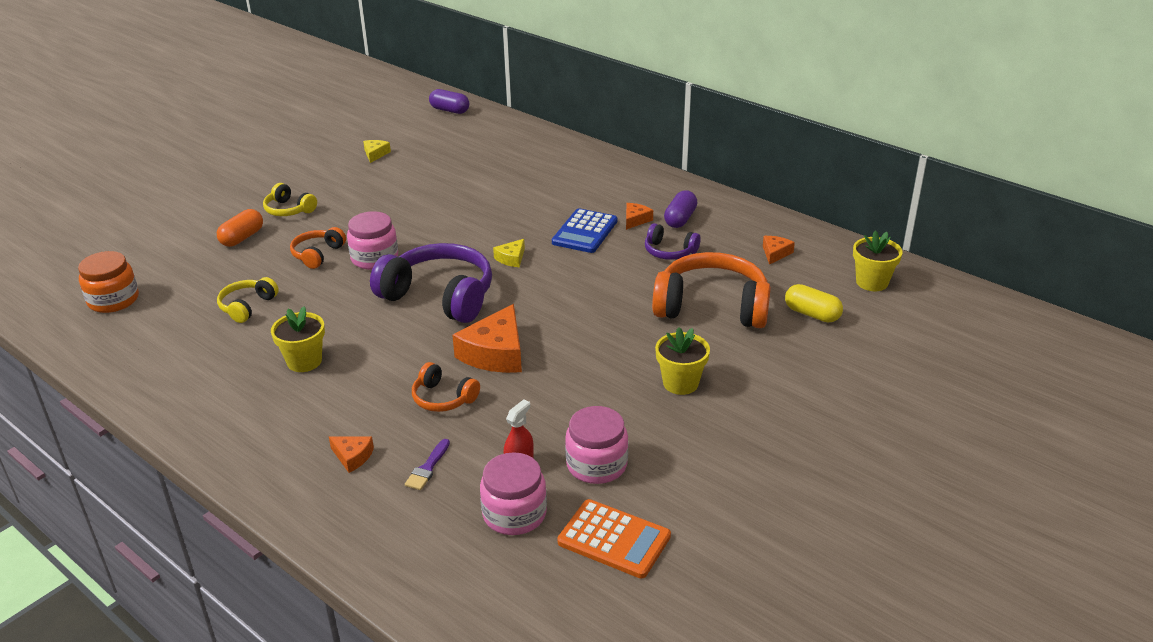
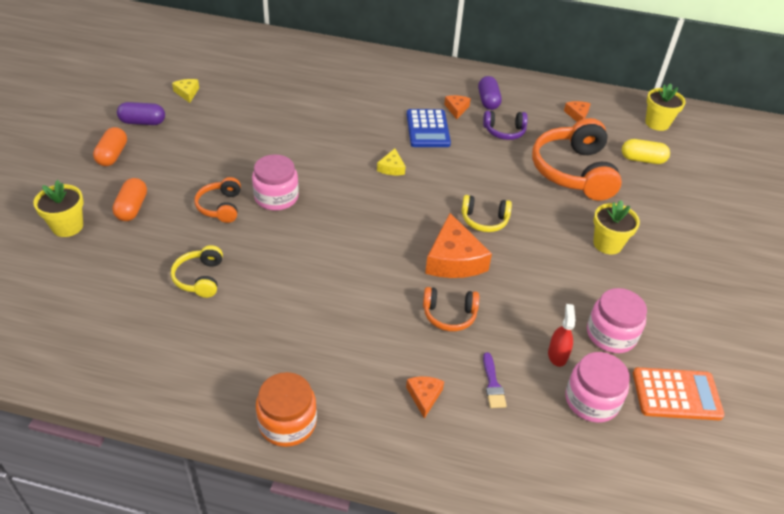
camera: 30 degrees left, 10 degrees up
orange jar [78,251,139,313] -> orange jar moved to [256,372,317,447]
yellow headphones [263,183,317,216] -> yellow headphones moved to [461,195,512,232]
yellow flower pot [271,306,325,372] -> yellow flower pot moved to [33,180,84,237]
orange cheese [329,436,374,473] -> orange cheese turned 90 degrees counterclockwise [406,376,444,419]
purple headphones [370,243,492,323] -> none
purple capsule [429,89,469,114] -> purple capsule moved to [117,102,165,125]
orange headphones [652,252,771,328] -> orange headphones turned 75 degrees counterclockwise [532,118,622,201]
none -> orange capsule [93,127,127,166]

